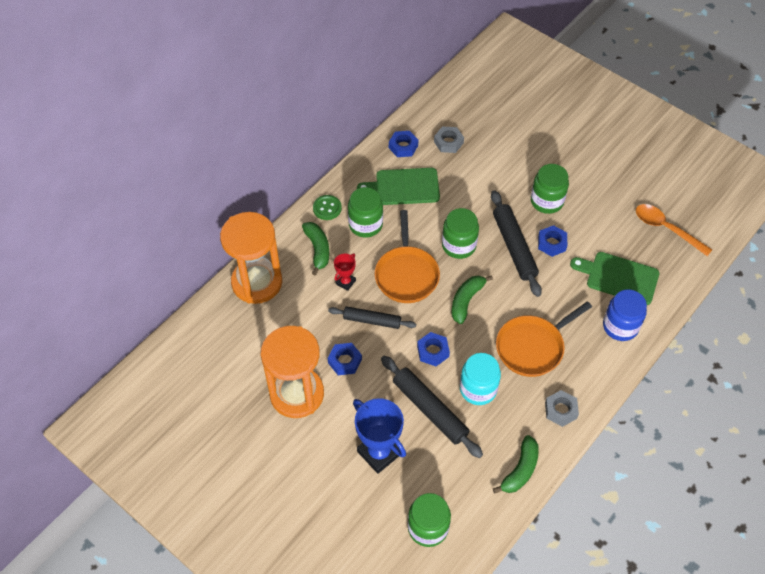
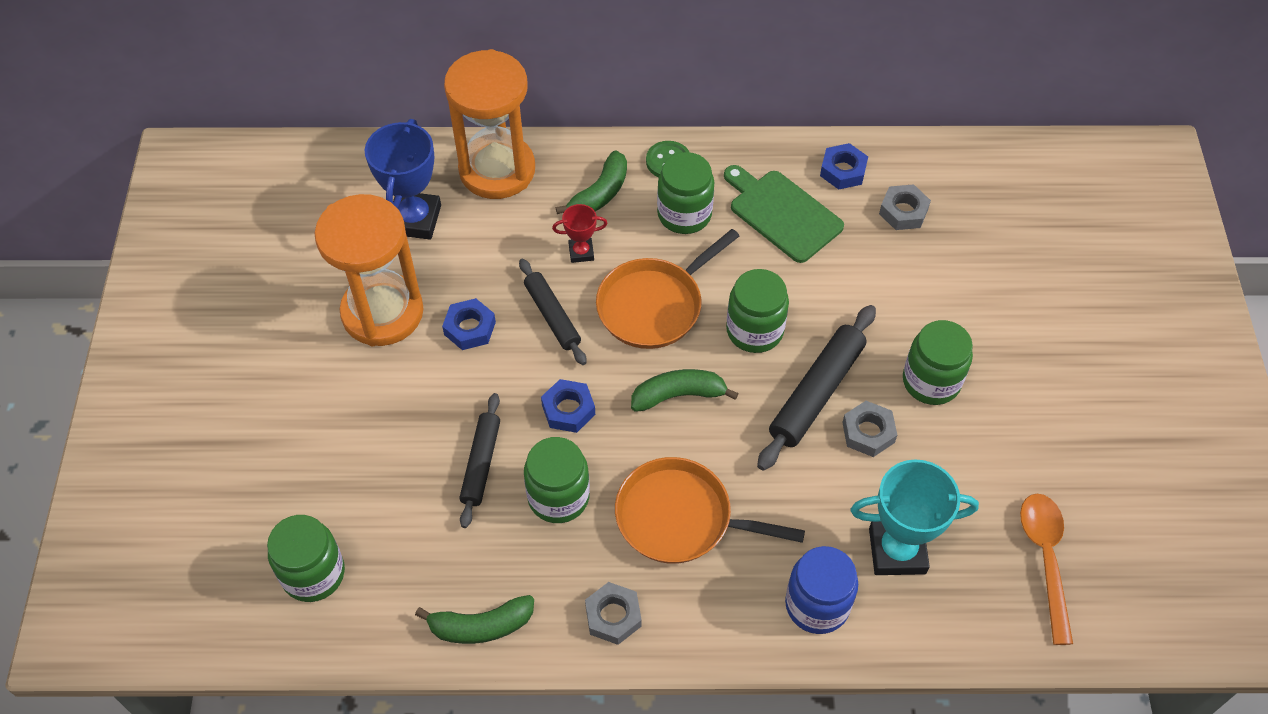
camera: 50 degrees right, 0 degrees up
blue trophy [353,398,406,474] -> blue trophy moved to [365,119,441,240]
black rolling pin [381,356,483,458] -> black rolling pin [459,393,500,528], size x0.65
turquoise jar [460,353,501,405] -> green jar [524,437,590,523]
blue nut [538,225,567,257] -> grey nut [842,401,897,457]
green cutting board [570,252,659,305] -> turquoise trophy [850,459,979,575]

